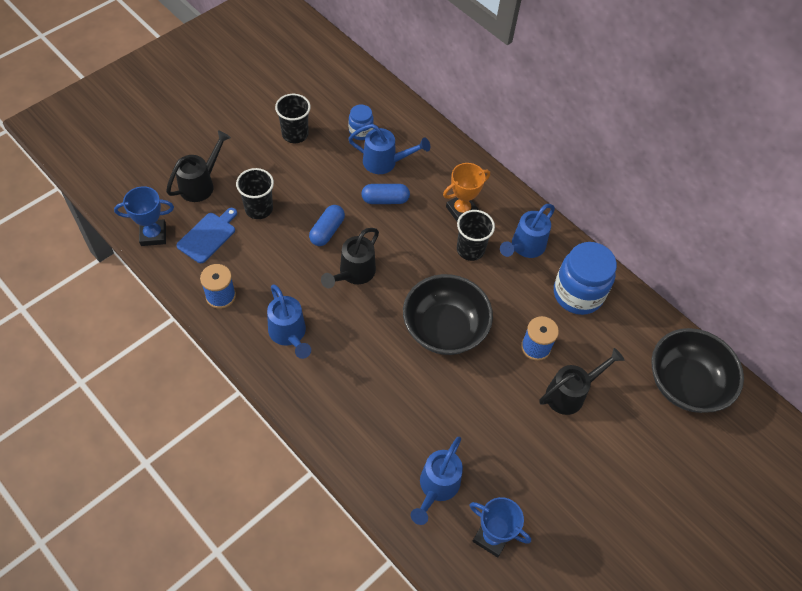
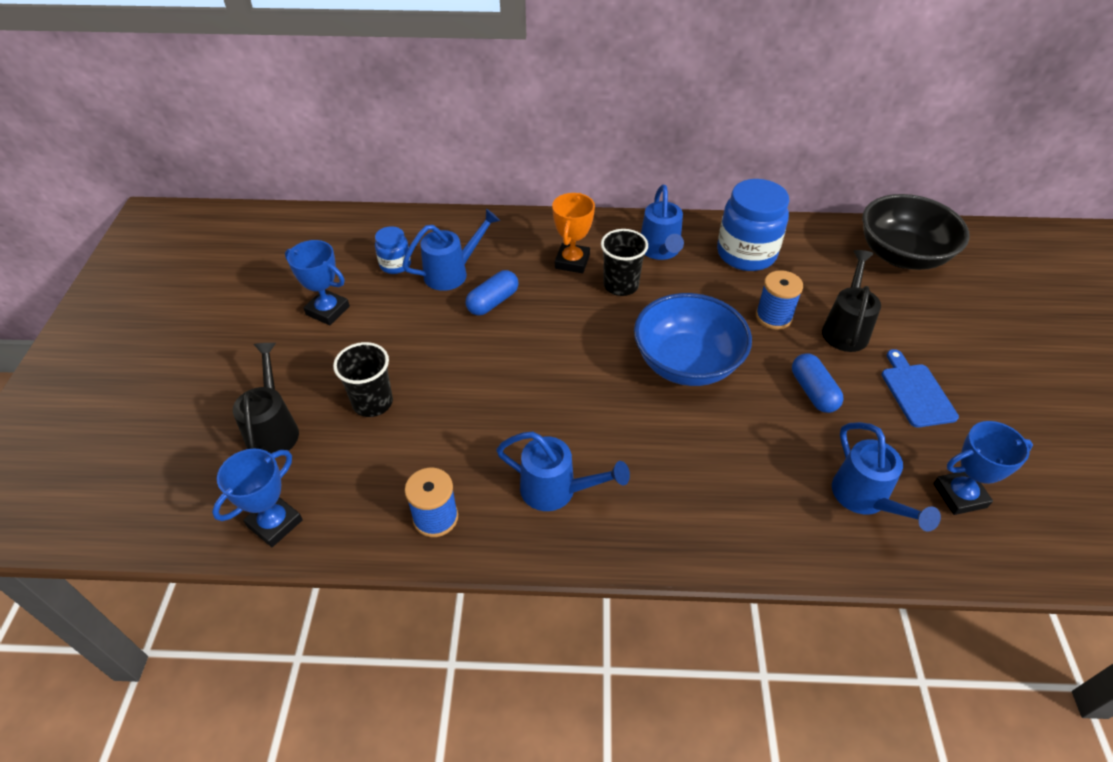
camera: 40 degrees left, 10 degrees down
blue cutting board [176,208,237,263] -> blue cutting board moved to [882,349,959,428]
black cup [275,94,311,143] -> blue trophy [285,240,350,325]
blue capsule [309,205,345,246] -> blue capsule moved to [792,354,843,413]
black watering can [321,228,379,289] -> none
black bowl [403,274,493,355] -> blue bowl [634,293,752,386]

